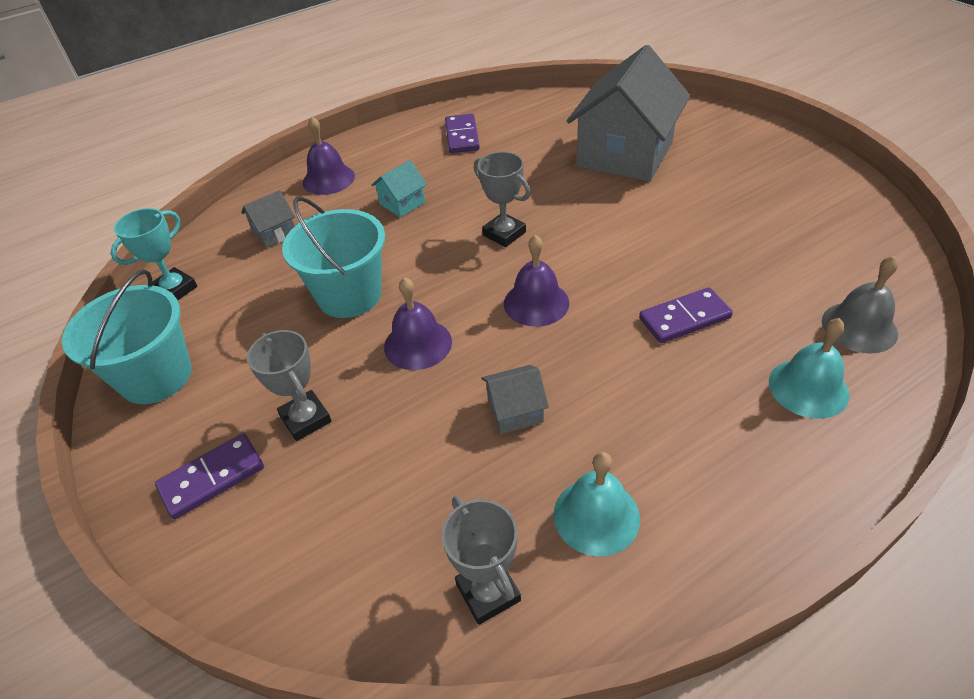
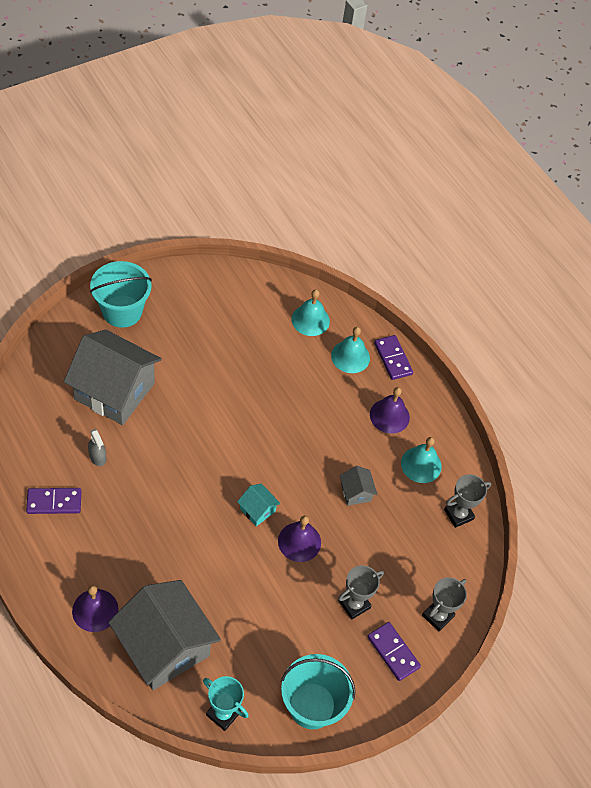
camera: 100 degrees left, 10 degrees up
grey house [241,190,295,248] -> grey house [108,580,221,690], size x2.38
turquoise bucket [282,197,385,318] -> turquoise bucket moved to [90,261,152,328]
turquoise house [371,160,427,217] -> turquoise house moved to [237,483,281,526]
grey trophy [474,152,531,247] -> grey trophy moved to [422,577,467,631]
purple bell [504,235,569,327] -> purple bell moved to [370,387,410,434]
purple domino [639,287,733,343] -> purple domino moved to [374,335,413,380]
grey bell [822,256,898,353] -> turquoise bell [292,289,330,336]
none -> grey spray bottle [88,429,106,466]

